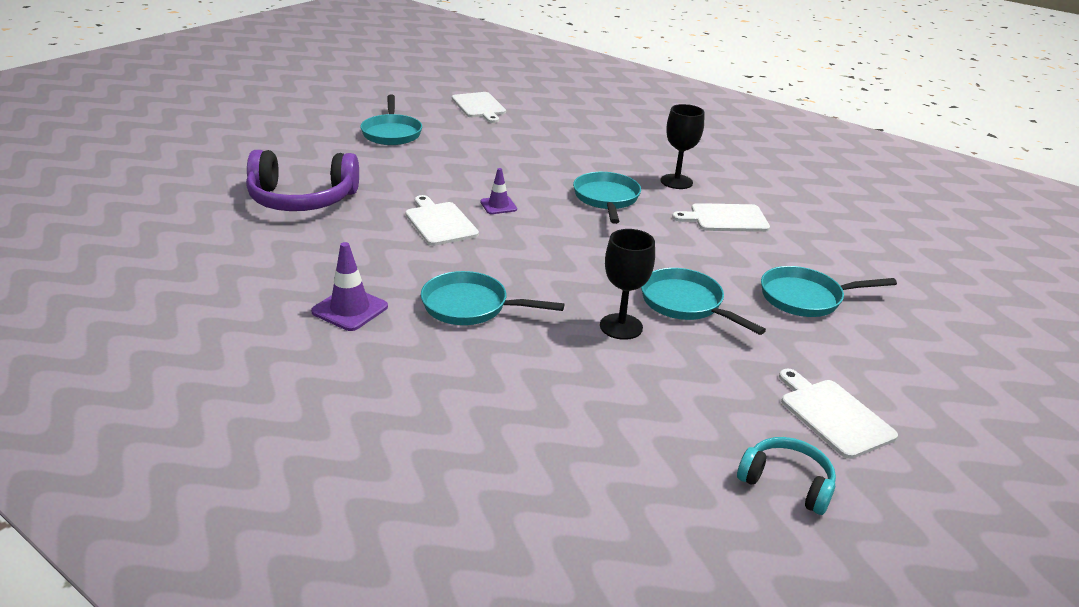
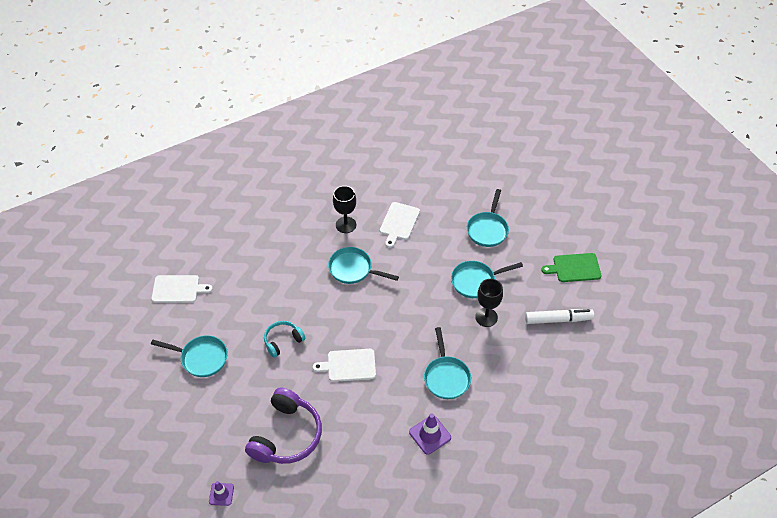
camera: 65 degrees left, 20 degrees up
turquoise pan [421,271,565,325] -> turquoise pan turned 45 degrees counterclockwise [424,327,471,399]
purple traffic cone [480,168,517,214] -> purple traffic cone moved to [209,481,234,506]
turquoise headphones [737,437,836,515] -> turquoise headphones moved to [264,321,305,358]
white cutting board [779,369,898,459] -> green cutting board [541,253,602,282]
none -> white marker [525,309,594,324]

